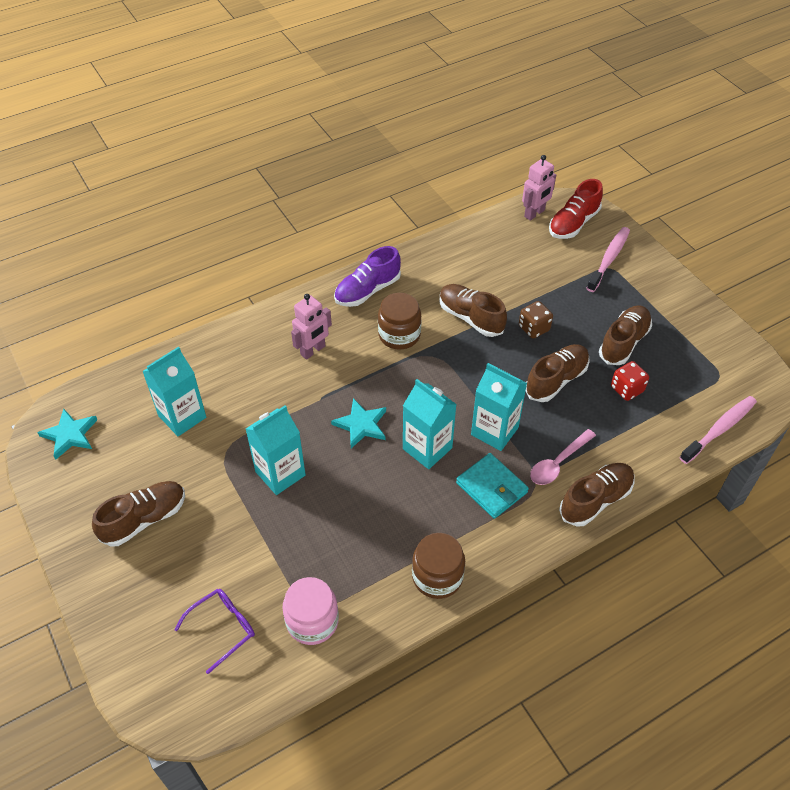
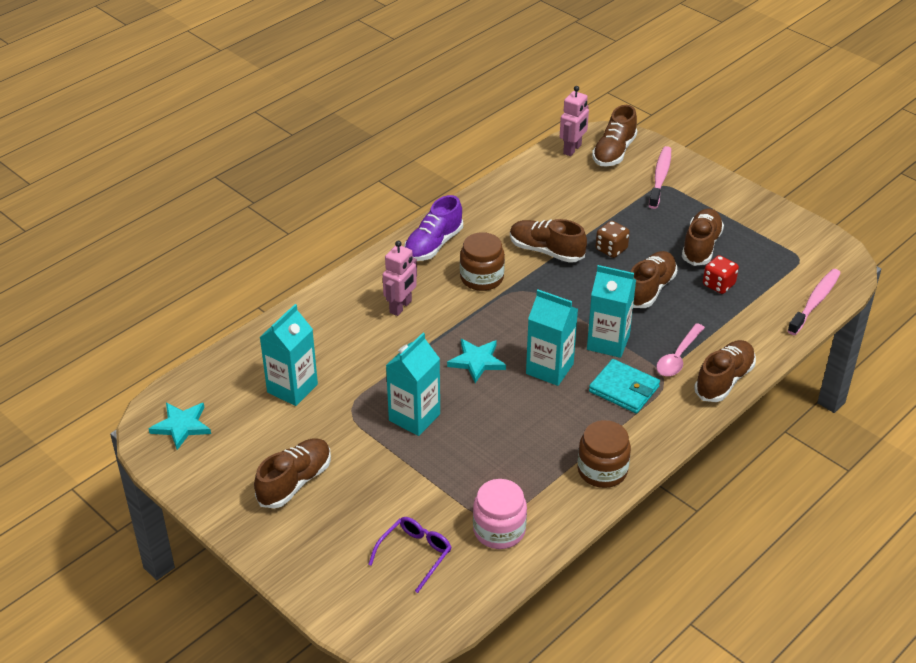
camera: 15 degrees left, 10 degrees down
red shoe [549,179,603,239] -> brown shoe [592,105,637,167]

